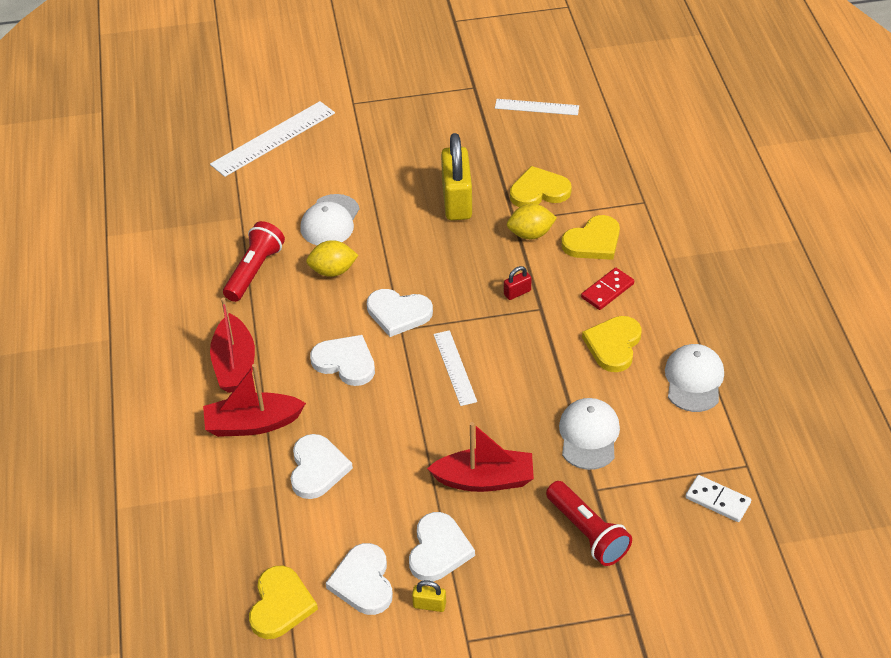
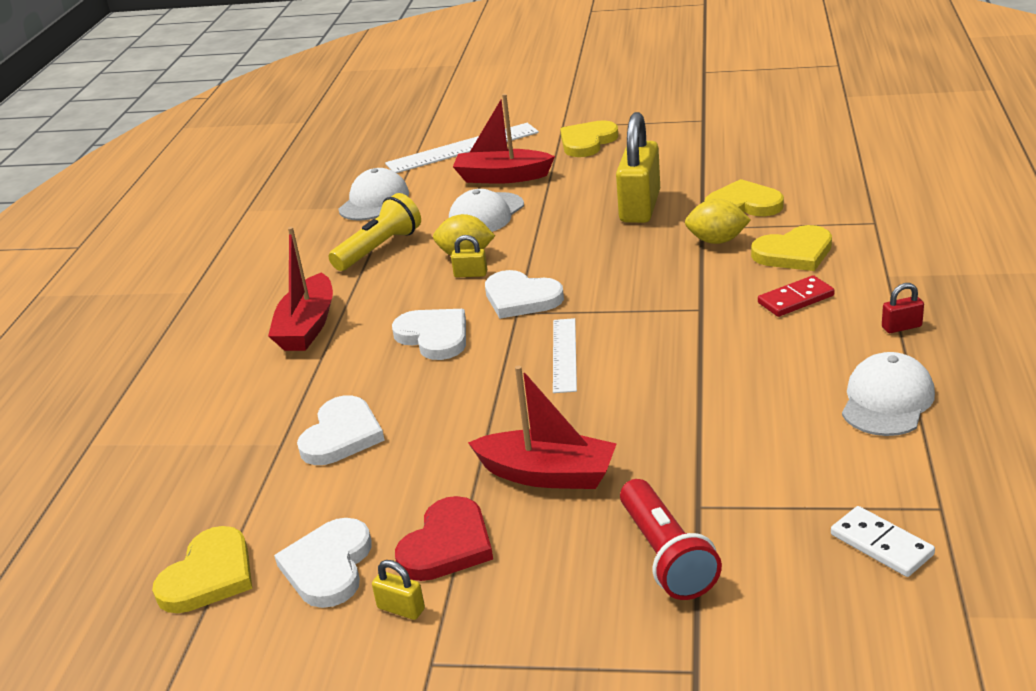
camera: 20 degrees right, 15 degrees down
red boat [203,364,306,437] -> red boat moved to [453,94,555,184]
red flashlight [223,221,285,302] -> yellow flashlight [329,193,421,271]
white heart [409,512,475,582] -> red heart [395,496,493,581]
white ruler [495,99,579,115] -> none
red padlock [504,266,532,300] -> red padlock moved to [882,283,924,333]
white cap [559,398,620,470] -> white cap moved to [339,168,409,221]
yellow heart [582,316,642,372] -> yellow heart moved to [560,120,618,157]
none -> yellow padlock [451,235,487,277]

